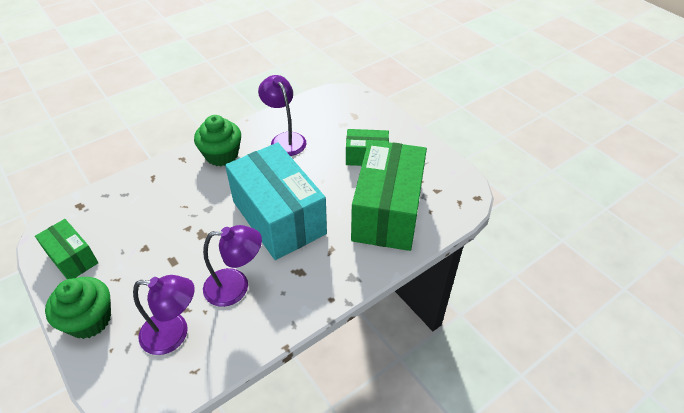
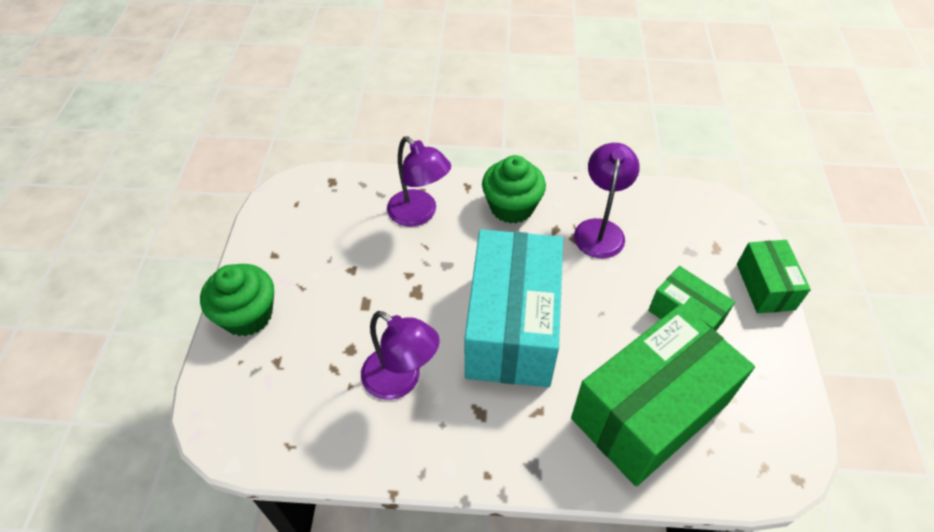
camera: 40 degrees right, 5 degrees up
green box [35,219,98,279] -> green box moved to [737,240,811,313]
purple lamp [133,275,195,355] -> purple lamp moved to [387,136,451,227]

